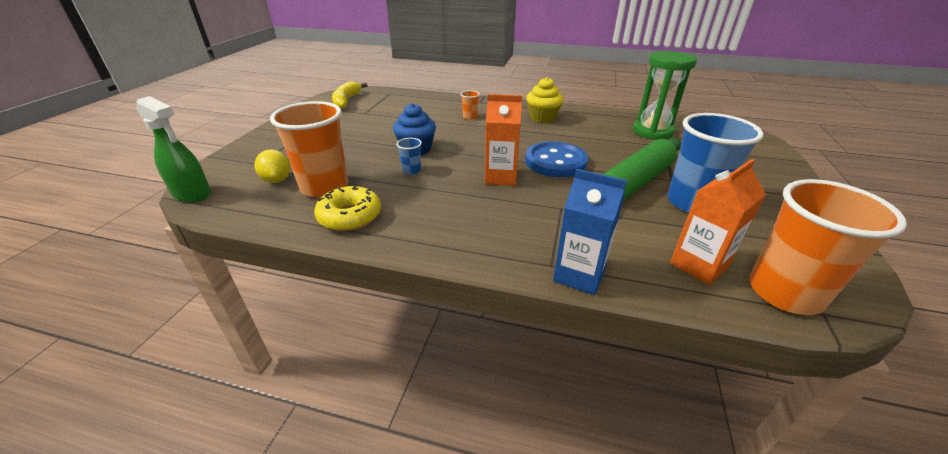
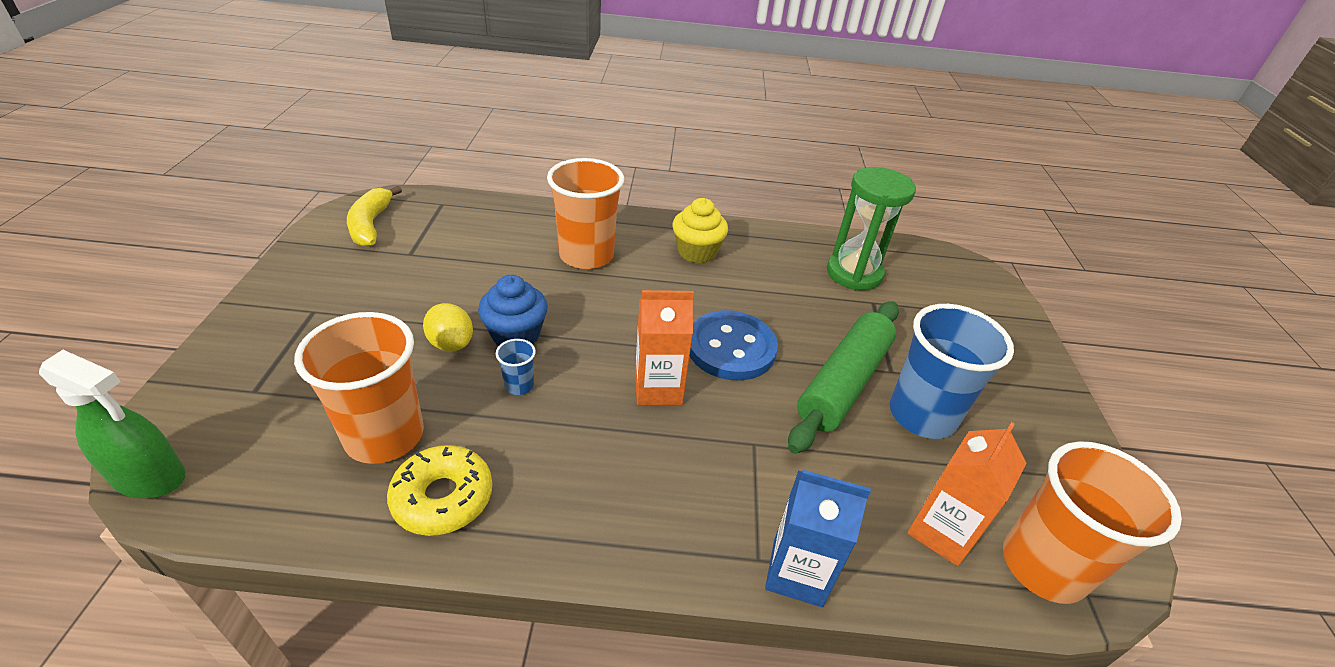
camera: 15 degrees left, 5 degrees up
yellow lemon [254,150,290,183] -> yellow lemon moved to [423,303,473,352]
orange cup [460,90,480,120] -> orange cup [547,158,624,269], size x2.37

